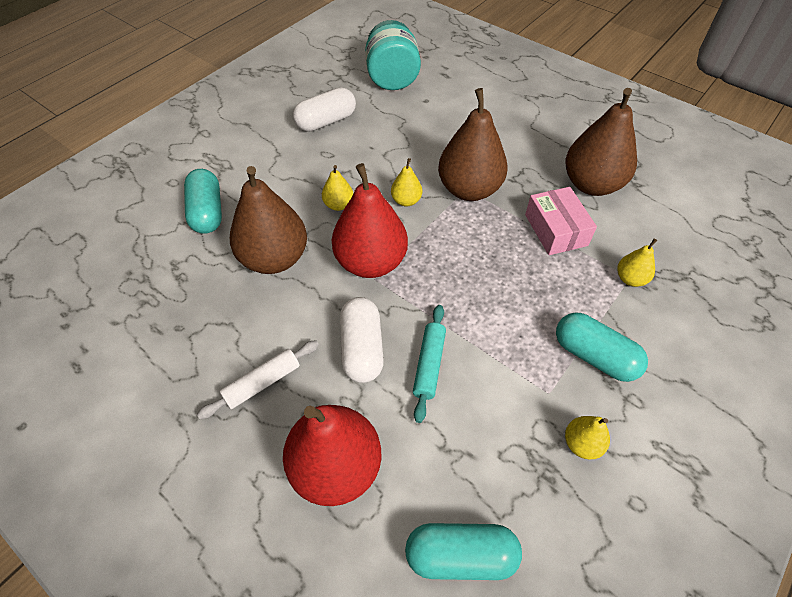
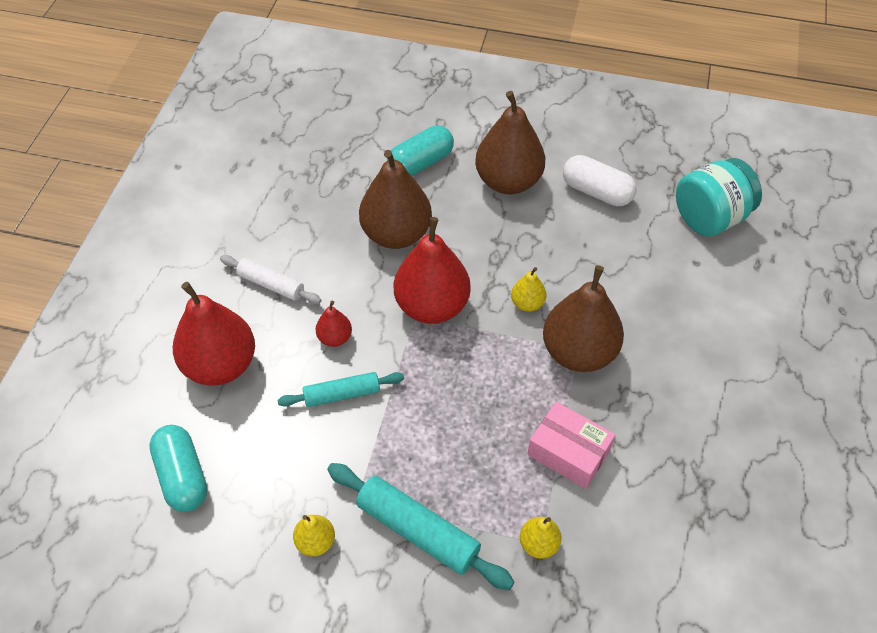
camera: 65 degrees right, 0 degrees up
yellow pear [322,165,353,211] -> none
white capsule [340,297,384,383] -> red pear [316,301,352,347]
pink box [525,187,597,255] -> pink box turned 75 degrees clockwise [527,402,615,489]
turquoise capsule [556,313,648,382] -> turquoise rolling pin [327,463,514,590]
brown pear [565,88,637,196] -> brown pear moved to [475,91,545,194]

